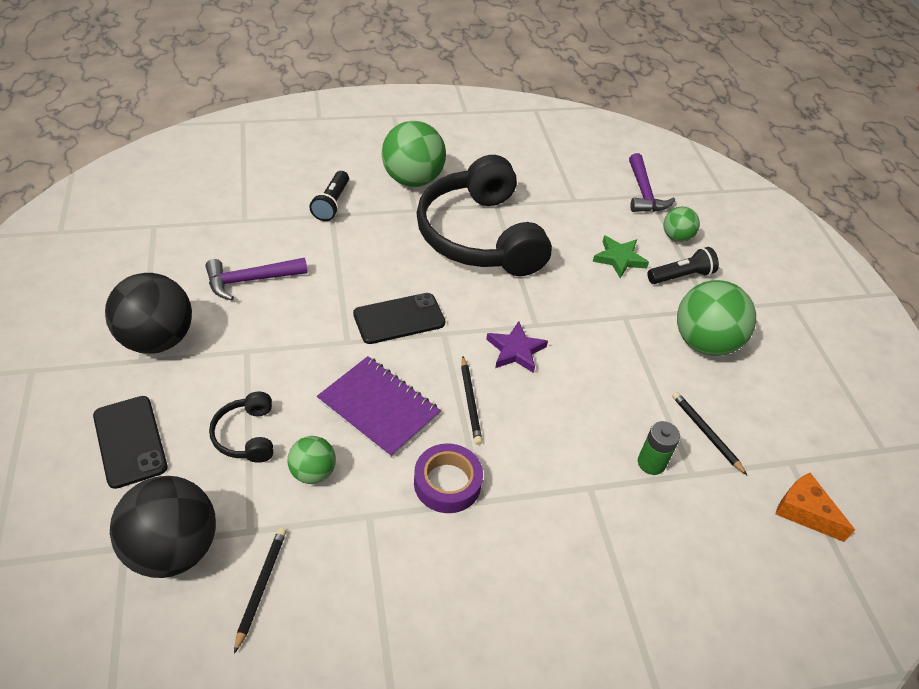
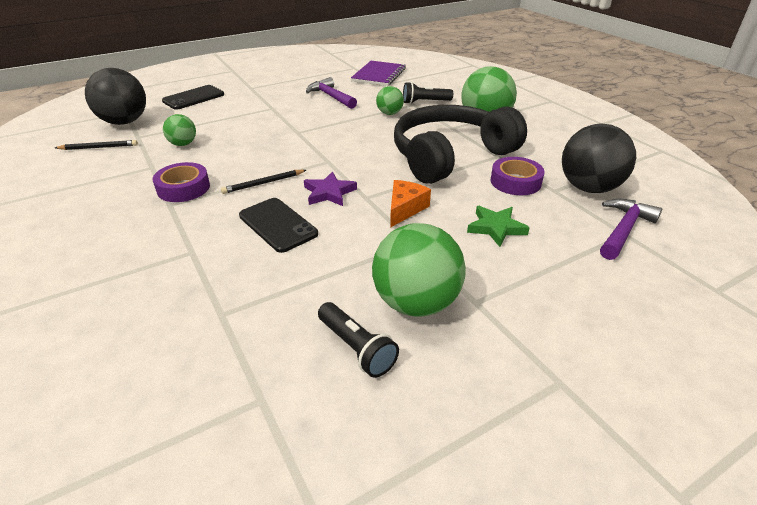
camera: 75 degrees right, 10 degrees down
black ball [105,273,192,354] -> black ball moved to [562,124,636,193]
black headphones [209,392,273,463] -> none
purple notebook [317,356,441,458] -> purple notebook moved to [351,61,406,86]
black phone [353,293,445,344] -> black phone moved to [239,198,318,253]
purple hammer [629,153,675,212] -> purple hammer turned 150 degrees clockwise [600,199,662,260]
green battery [638,421,680,475] -> none
black flashlight [647,247,719,284] -> black flashlight moved to [318,302,399,378]
green ball [663,207,700,242] -> green ball moved to [376,86,404,115]
black pencil [672,392,747,475] -> none
orange cheese [775,473,855,542] -> orange cheese moved to [390,180,431,228]
none -> purple tape [491,157,545,195]

